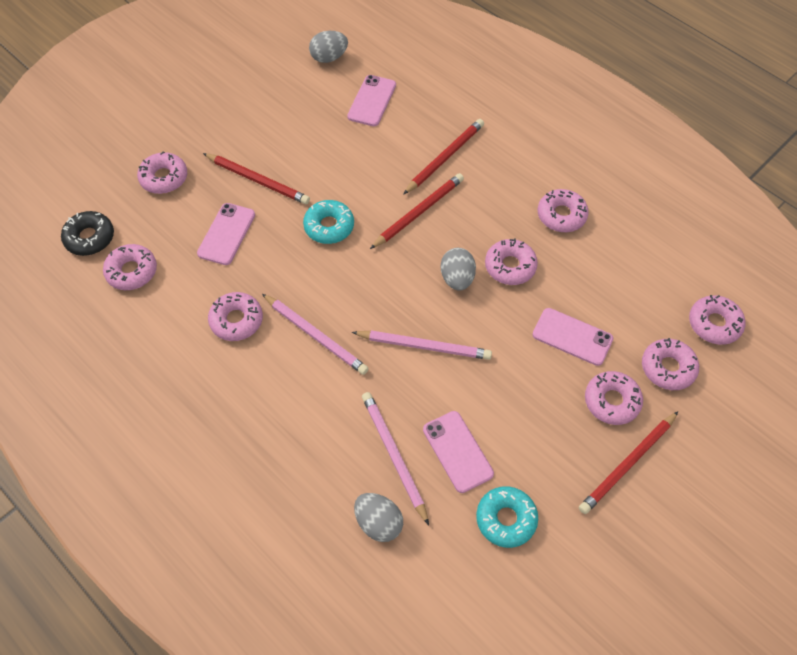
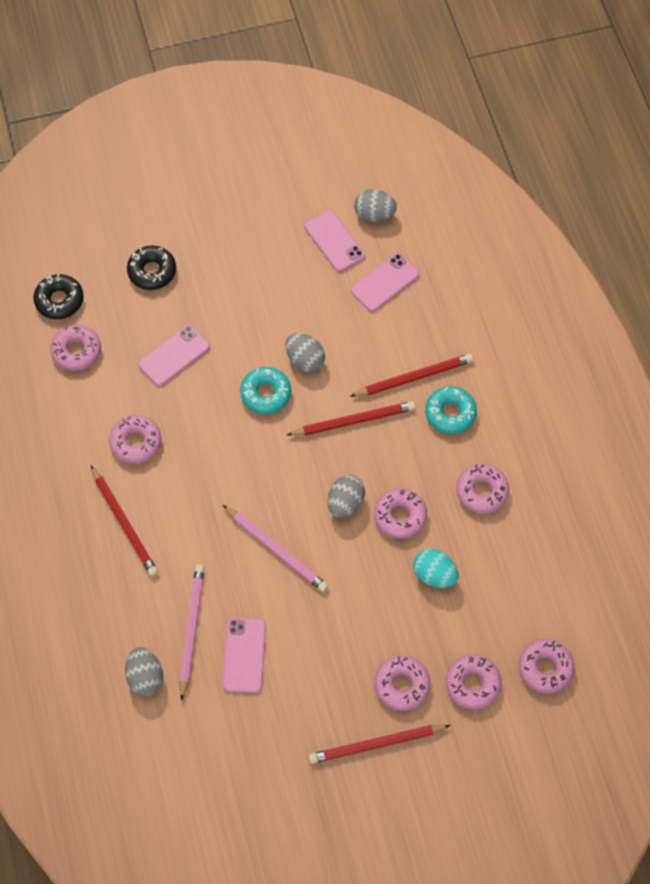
camera: 30 degrees right, 5 degrees up
pink donut [137,151,187,194] -> black donut [127,246,176,290]
red pencil [203,153,310,204] -> red pencil moved to [91,466,158,576]
pink pencil [262,294,369,375] -> none
turquoise donut [476,486,538,548] -> turquoise donut moved to [425,386,477,434]
pink phone [532,308,613,366] -> pink phone moved to [304,210,365,272]
none -> grey egg [285,333,325,372]
none -> turquoise egg [413,549,459,588]

